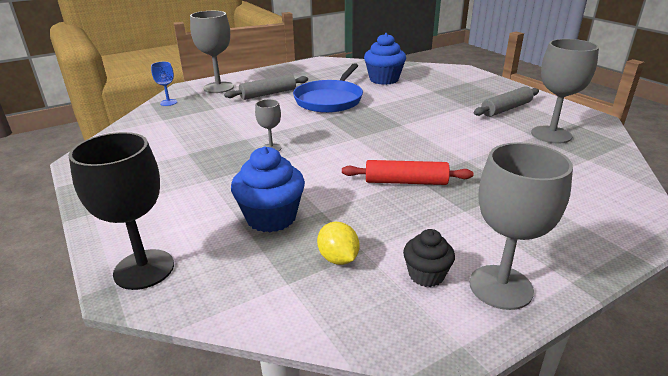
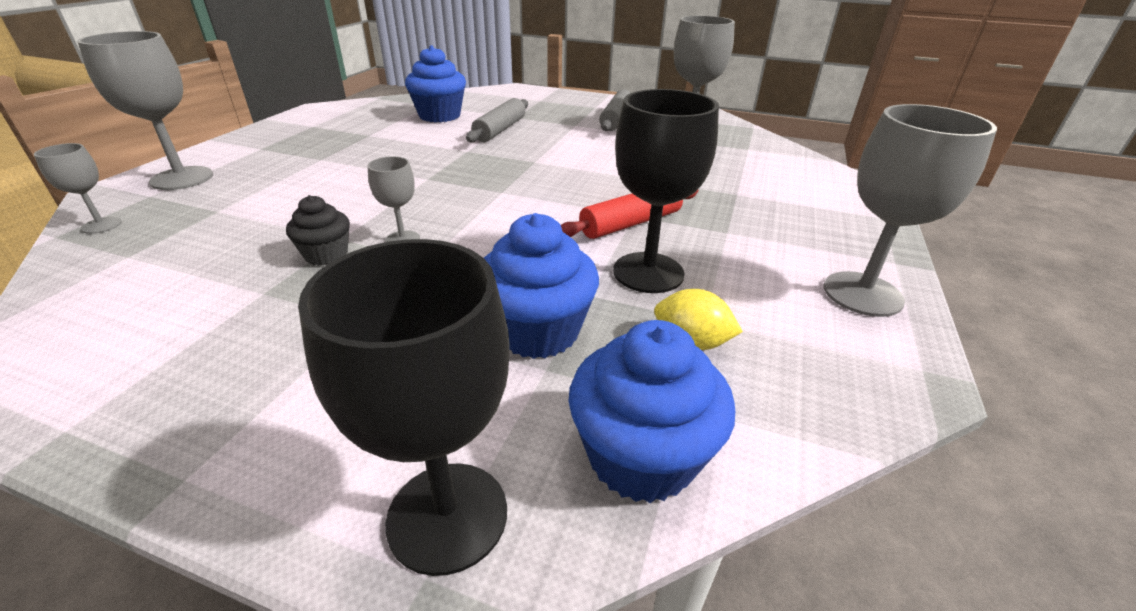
camera: 40 degrees left, 5 degrees up
blue goblet [151,62,177,106] -> grey goblet [34,143,122,234]
grey rolling pin [224,74,308,100] -> grey rolling pin moved to [466,98,528,142]
blue pan [293,63,363,113] -> none
black cupcake [403,229,455,287] -> black cupcake moved to [286,195,350,266]
none -> blue cupcake [569,320,735,503]
none -> black goblet [613,89,719,293]

